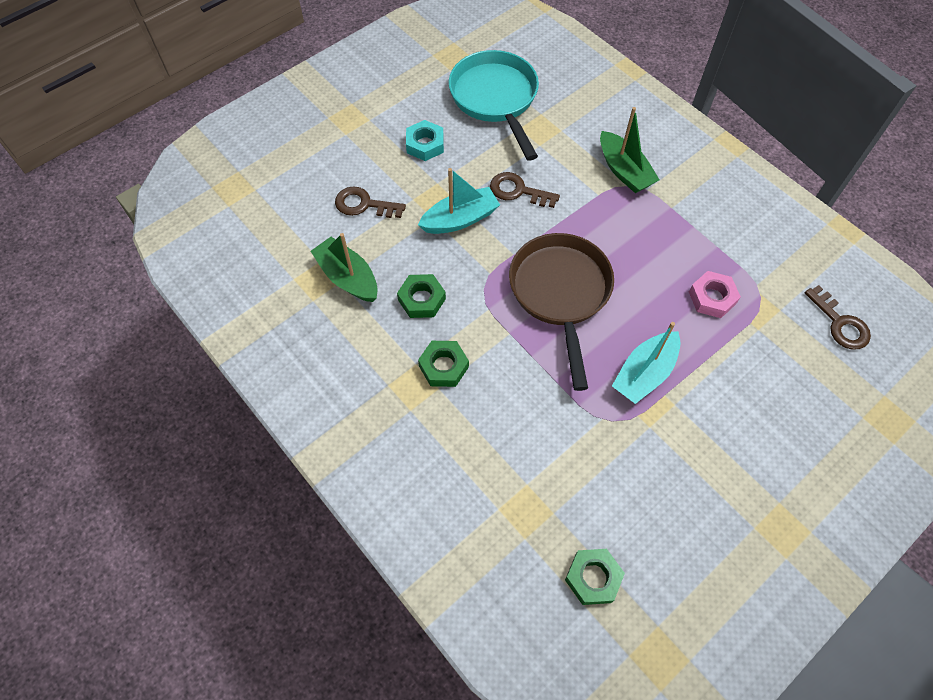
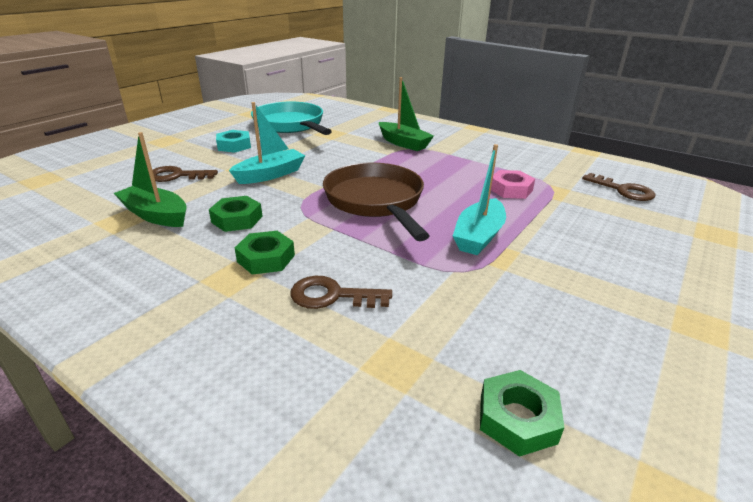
camera: 15 degrees left, 30 degrees down
brown key [490,172,560,208] -> brown key moved to [290,276,392,309]

